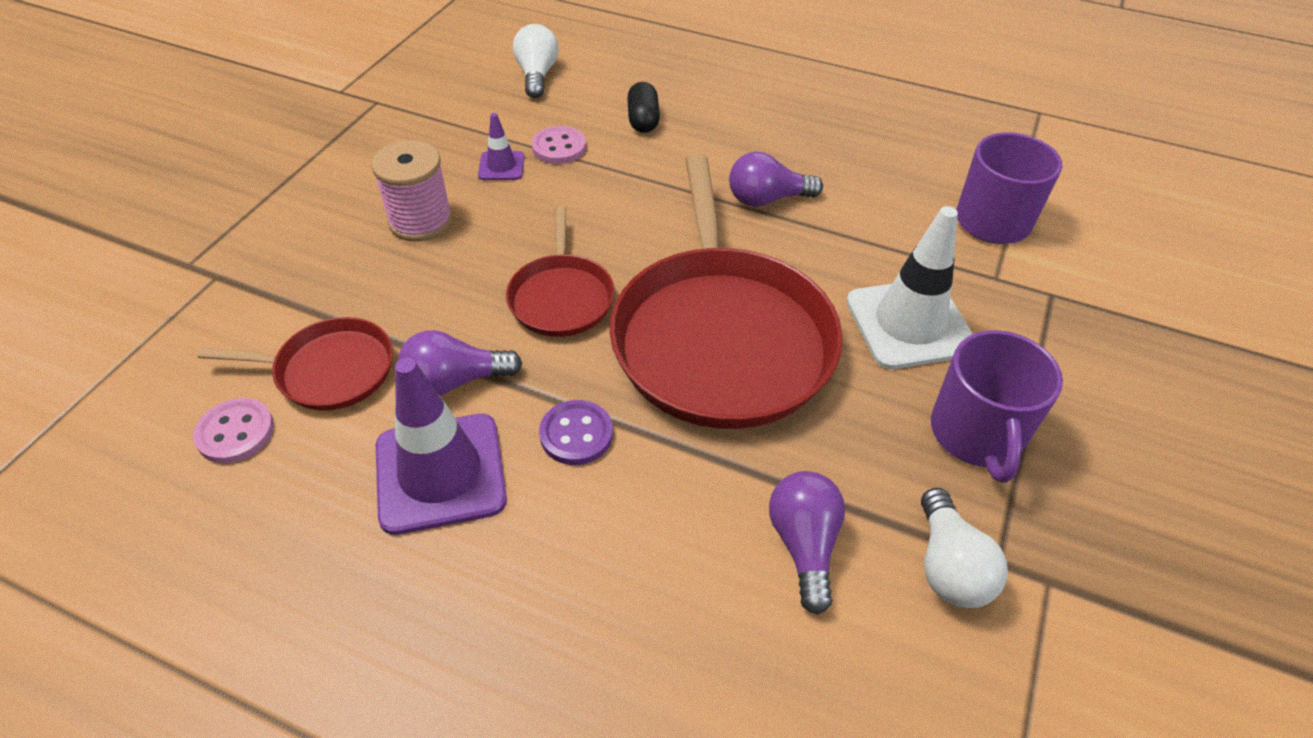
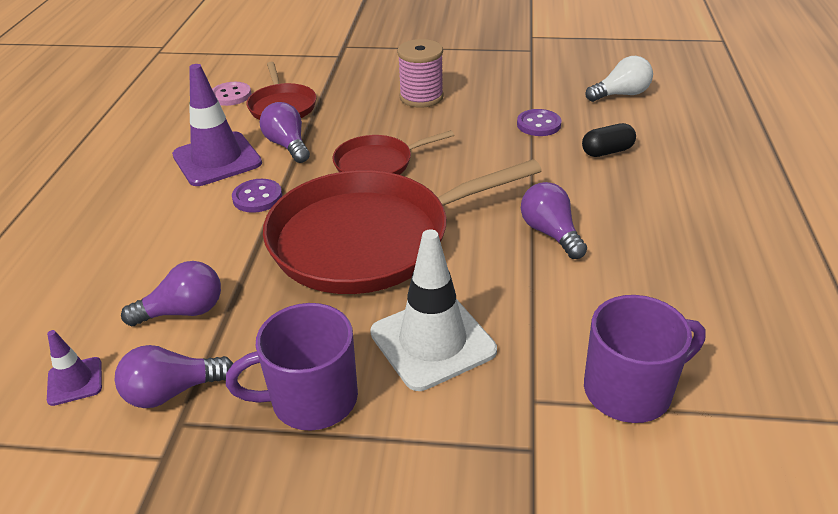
camera: 75 degrees right, 10 degrees down
purple traffic cone [478,113,525,180] -> purple traffic cone moved to [47,330,102,406]
pink button [532,126,586,164] -> purple button [517,109,561,136]
white light bulb [921,488,1008,608] -> purple light bulb [114,345,233,408]

